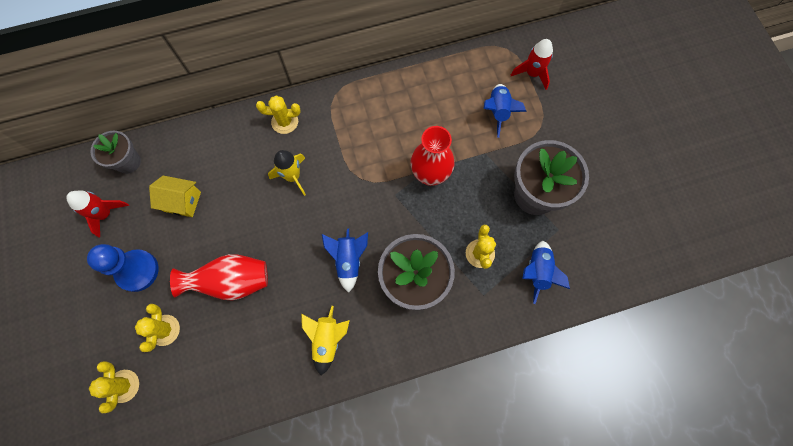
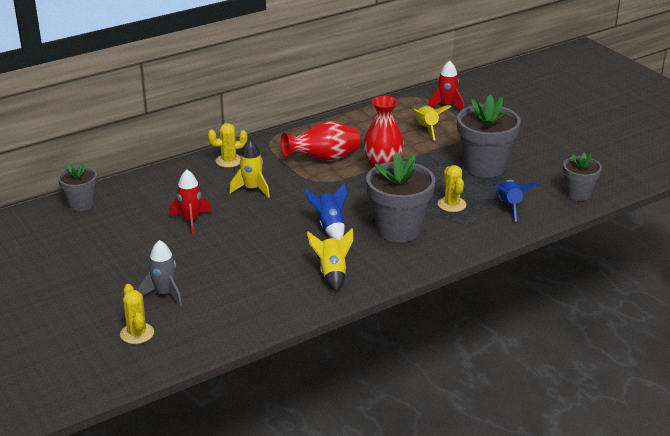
camera: 15 degrees left, 40 degrees down
red rocket [66,191,129,238] -> red rocket moved to [169,170,212,234]
blue pawn [87,244,159,292] -> none
yellow cactus [135,304,180,352] -> grey rocket [138,240,182,307]
yellow house [149,176,201,217] -> none
red vase [170,254,268,300] -> red vase moved to [281,121,360,161]
blue rocket [484,84,527,138] -> yellow rocket [413,105,452,141]
none -> grey flower pot [563,152,602,201]

